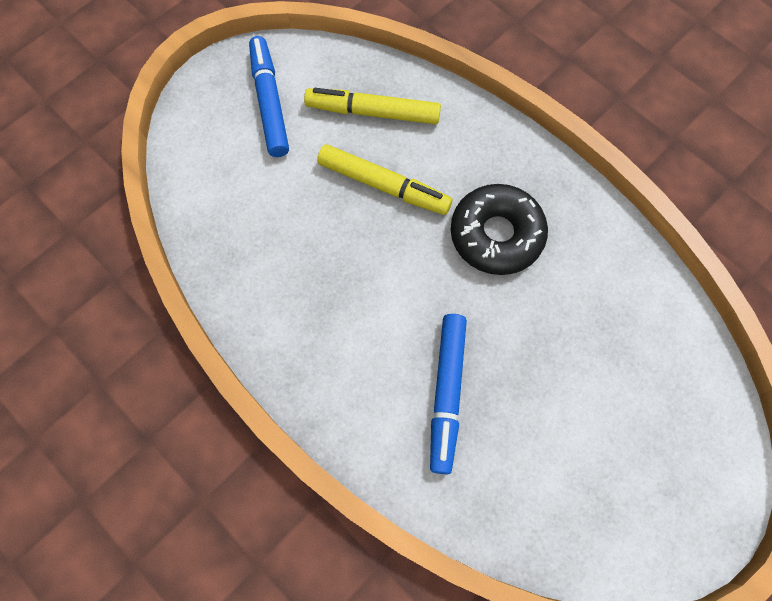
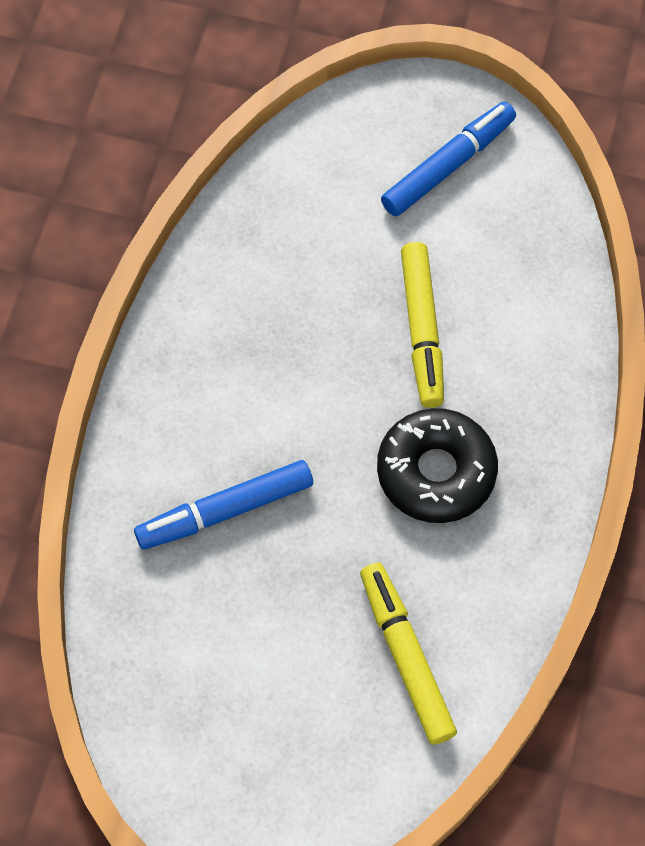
camera: 60 degrees right, 5 degrees down
yellow marker [304,88,441,124] -> yellow marker moved to [360,563,457,744]

